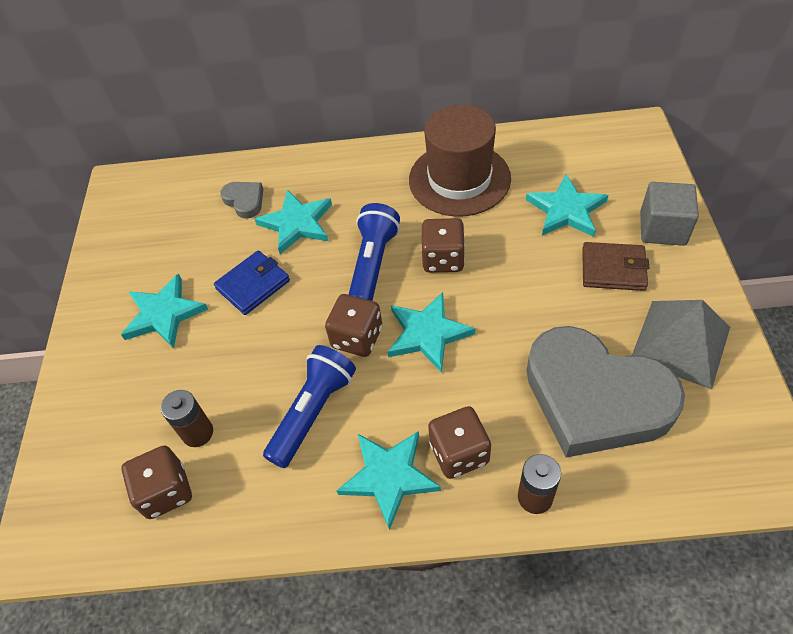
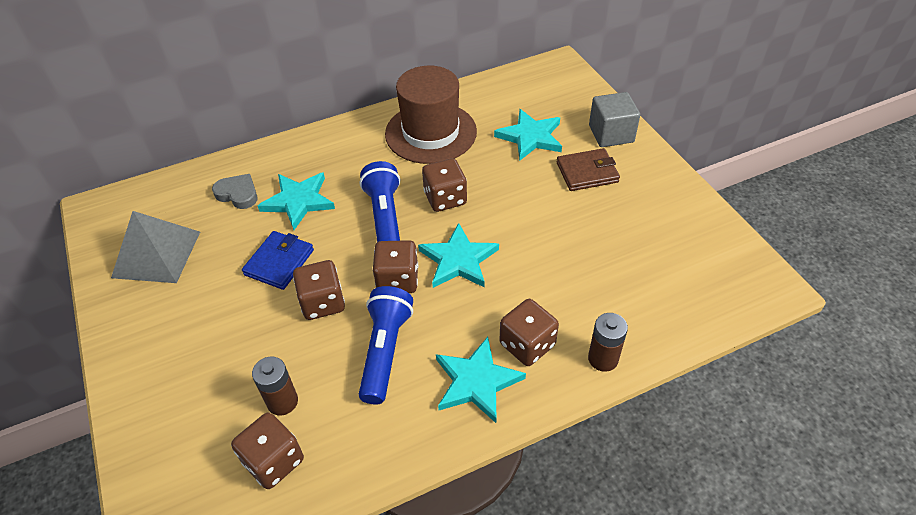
camera: 25 degrees left, 5 degrees down
turquoise star [121,274,208,348] -> none
grey heart [526,326,685,458] -> none
grey pyramid [632,300,730,389] -> grey pyramid moved to [111,211,200,283]
none -> brown dice [293,260,345,320]

